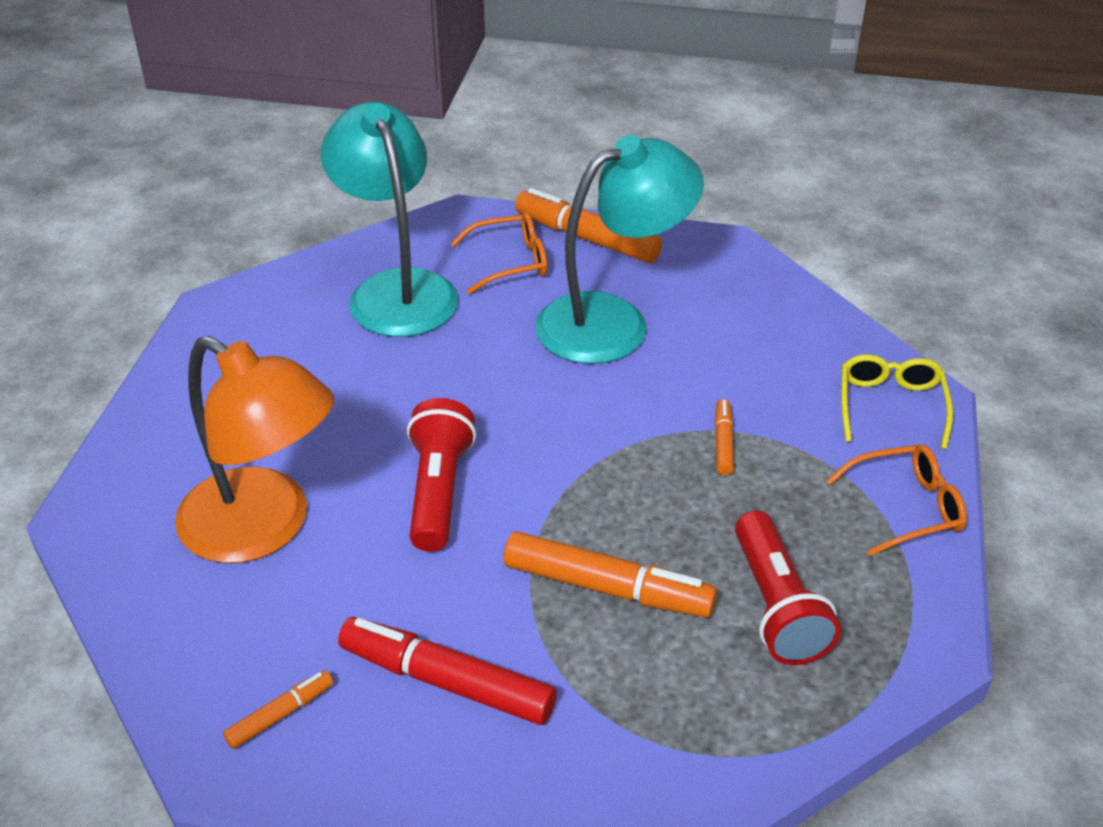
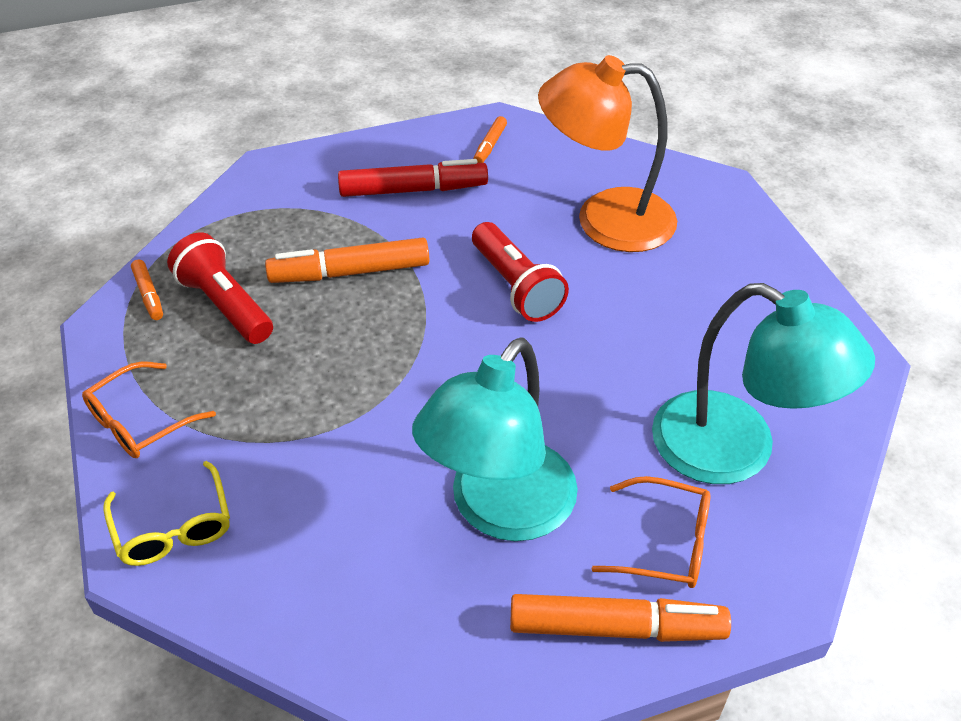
camera: 150 degrees right, 5 degrees up
orange glasses [450,212,547,294] -> orange glasses turned 120 degrees counterclockwise [591,476,711,588]
orange marker [715,399,734,475] -> orange marker moved to [131,259,163,320]

